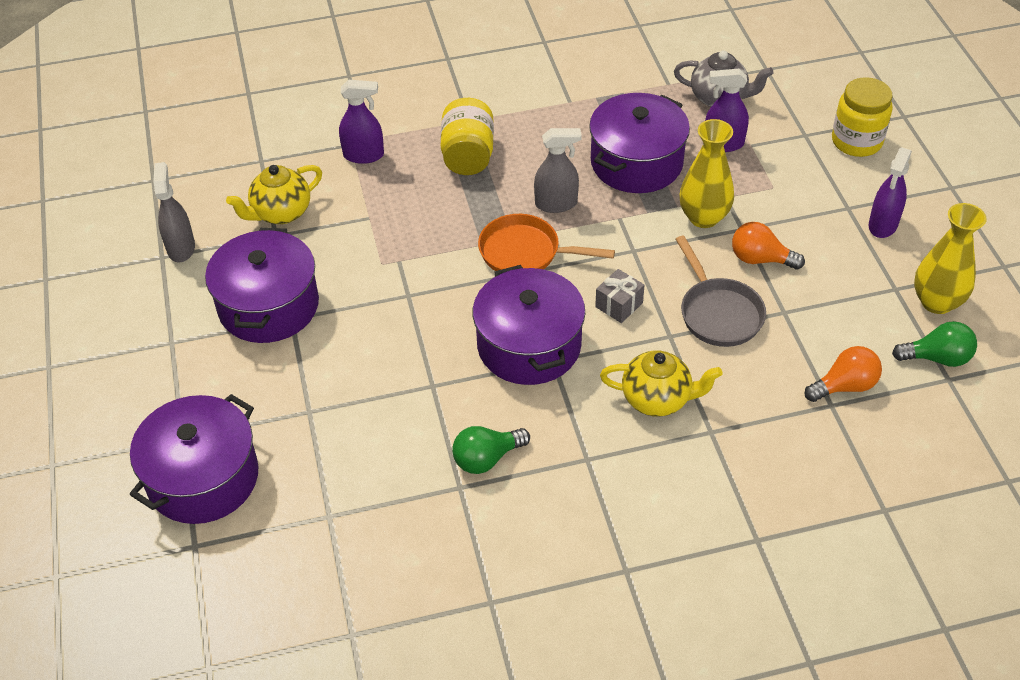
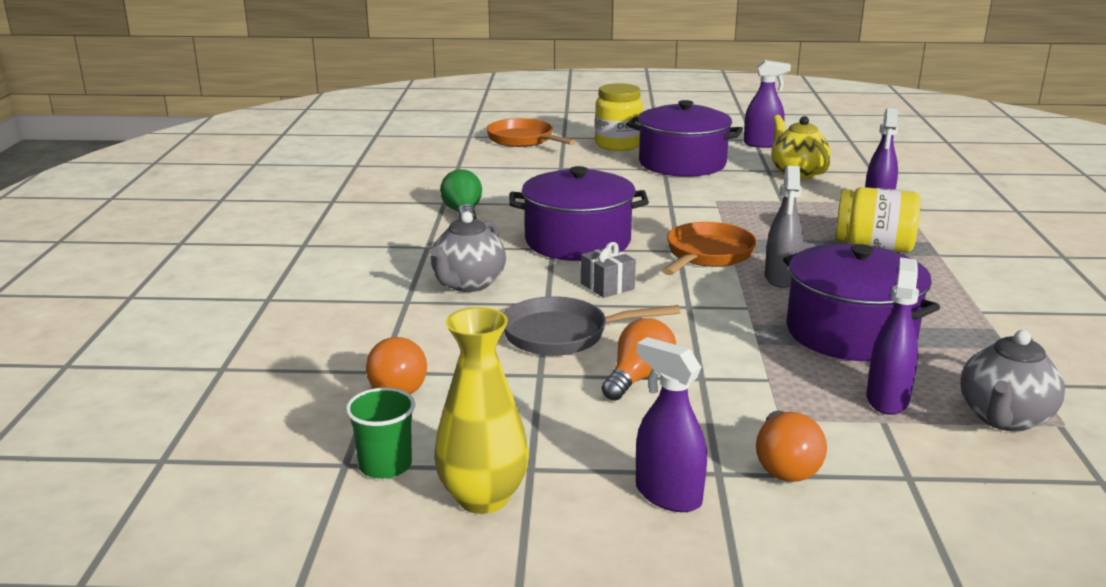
camera: 105 degrees right, 25 degrees down
purple pot [130,394,258,524] -> orange pan [486,118,576,147]
grey spray bottle [153,162,195,262] -> purple spray bottle [744,60,791,148]
yellow teapot [600,351,722,417] -> grey teapot [430,211,506,292]
yellow vase [679,119,734,228] -> none
yellow jar [832,77,893,157] -> yellow jar moved to [595,83,643,151]
green light bulb [892,321,977,367] -> green cup [346,387,415,479]
none -> orange light bulb [756,411,827,482]

